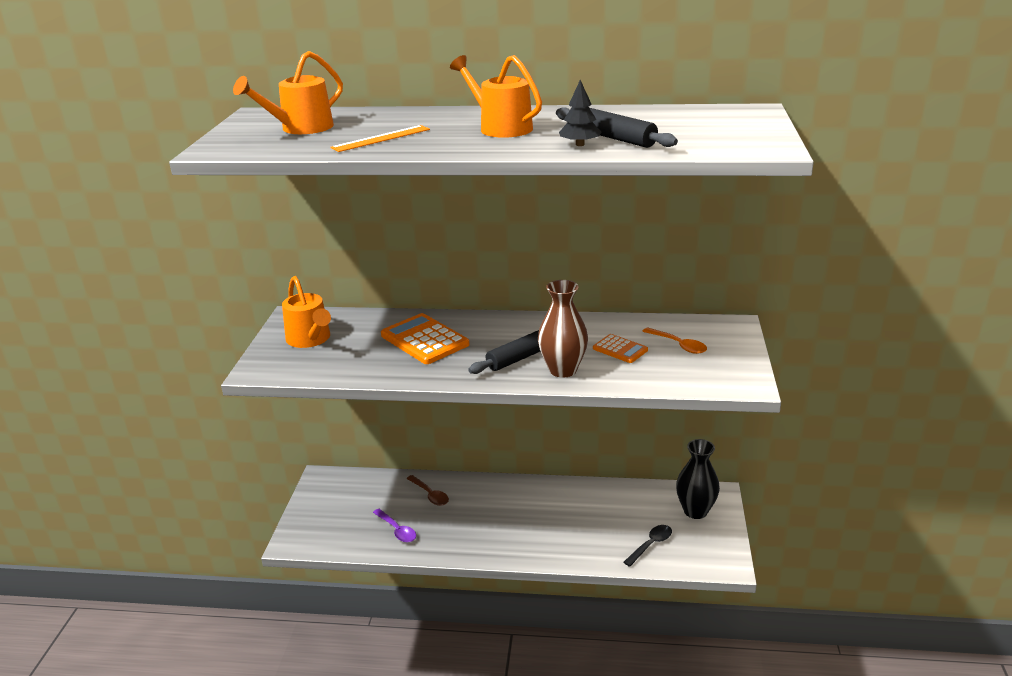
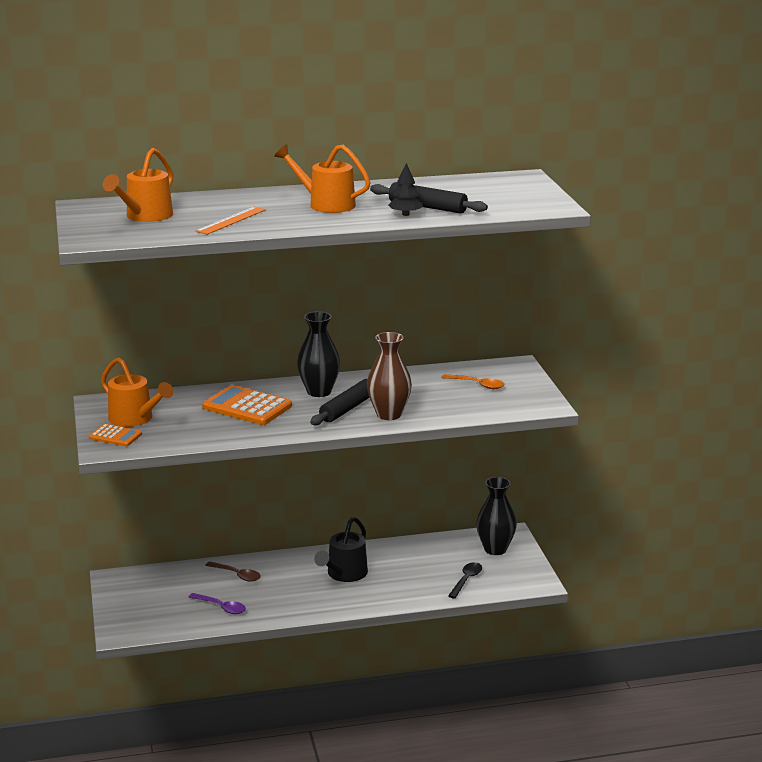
camera: 20 degrees left, 5 degrees down
orange calculator [593,334,648,363] -> orange calculator moved to [89,424,142,446]
none -> black vase [297,311,340,397]
none -> black watering can [314,517,368,582]

